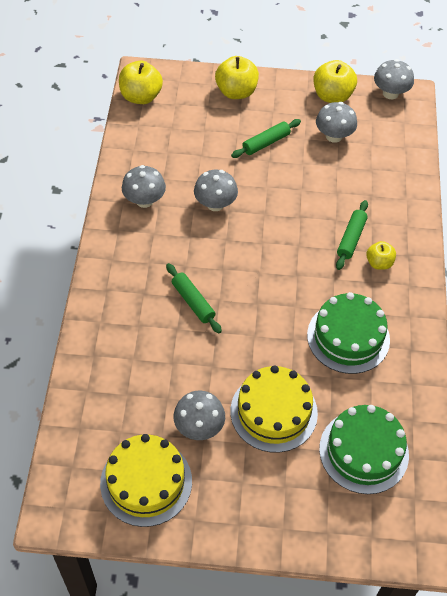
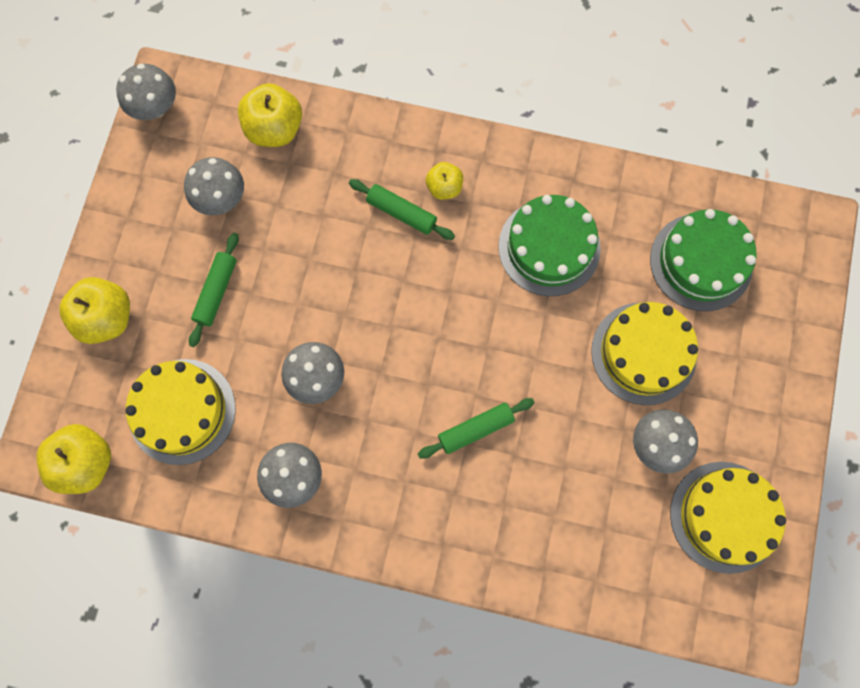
camera: 80 degrees left, 20 degrees up
green rolling pin [231,119,301,158] -> green rolling pin turned 45 degrees clockwise [189,233,239,347]
yellow apple [313,60,357,103] -> yellow apple moved to [238,83,302,147]
none -> yellow cake [125,359,236,465]

